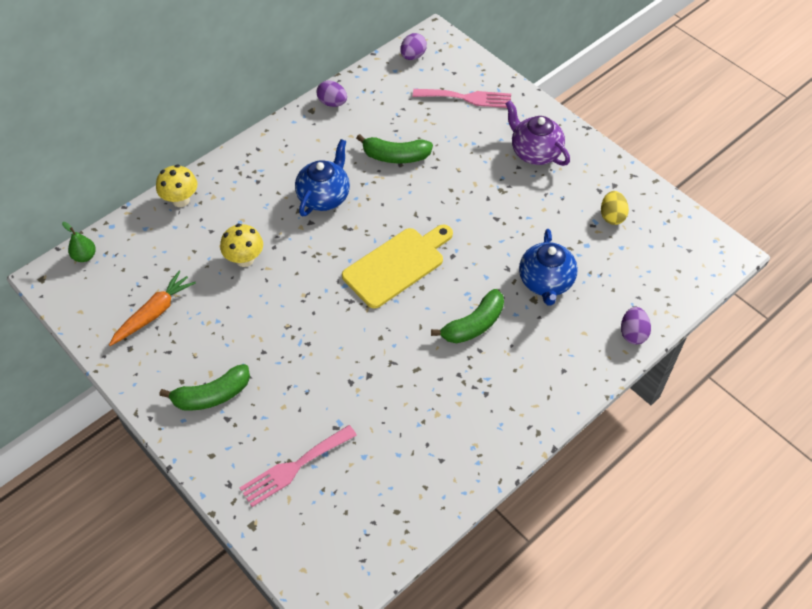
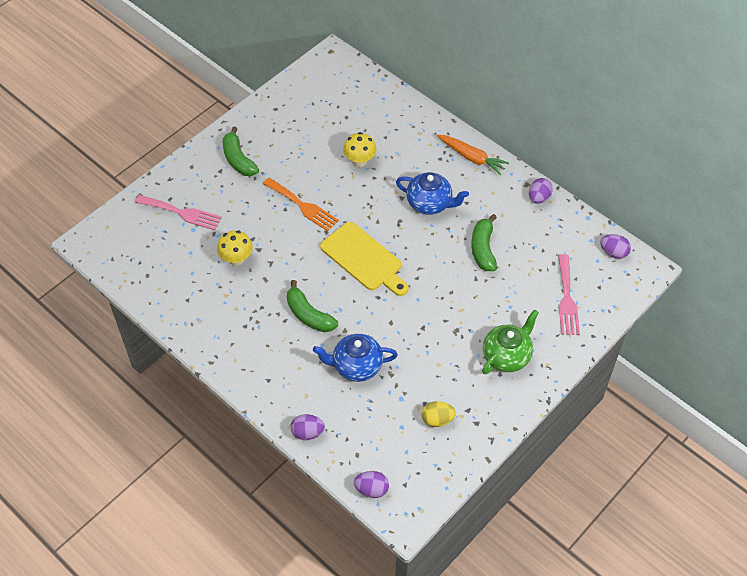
camera: 85 degrees right, 0 degrees up
green pear [62,222,96,262] -> none
orange carrot [109,271,196,346] -> orange carrot moved to [437,135,509,175]
yellow mushroom [156,165,197,207] -> yellow mushroom moved to [217,230,253,266]
pink fork [240,425,357,507] -> pink fork turned 150 degrees clockwise [135,195,222,230]
purple teapot [505,100,570,166] -> green teapot [482,310,539,374]
none -> orange fork [263,178,339,231]
none -> purple egg [354,471,389,498]

